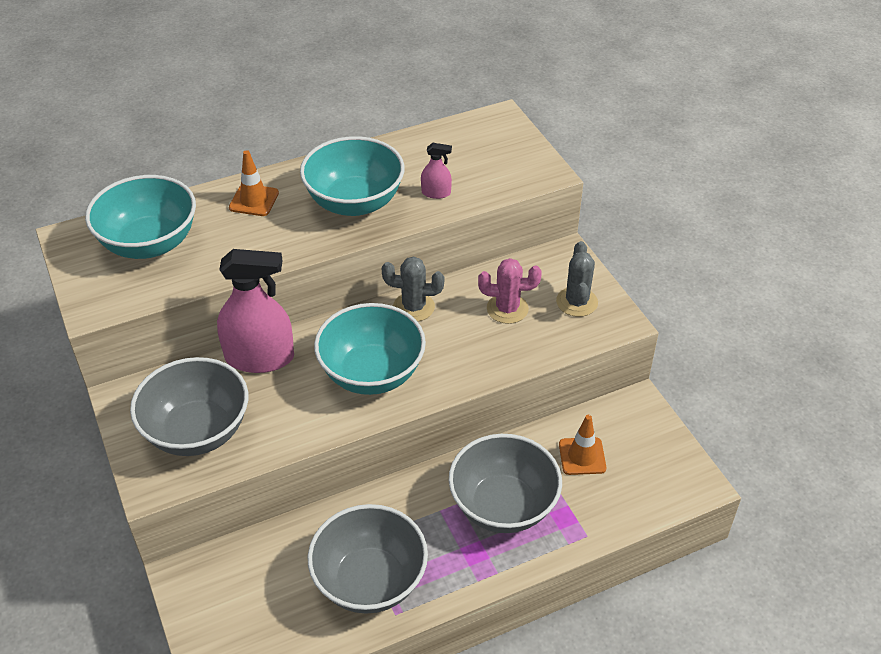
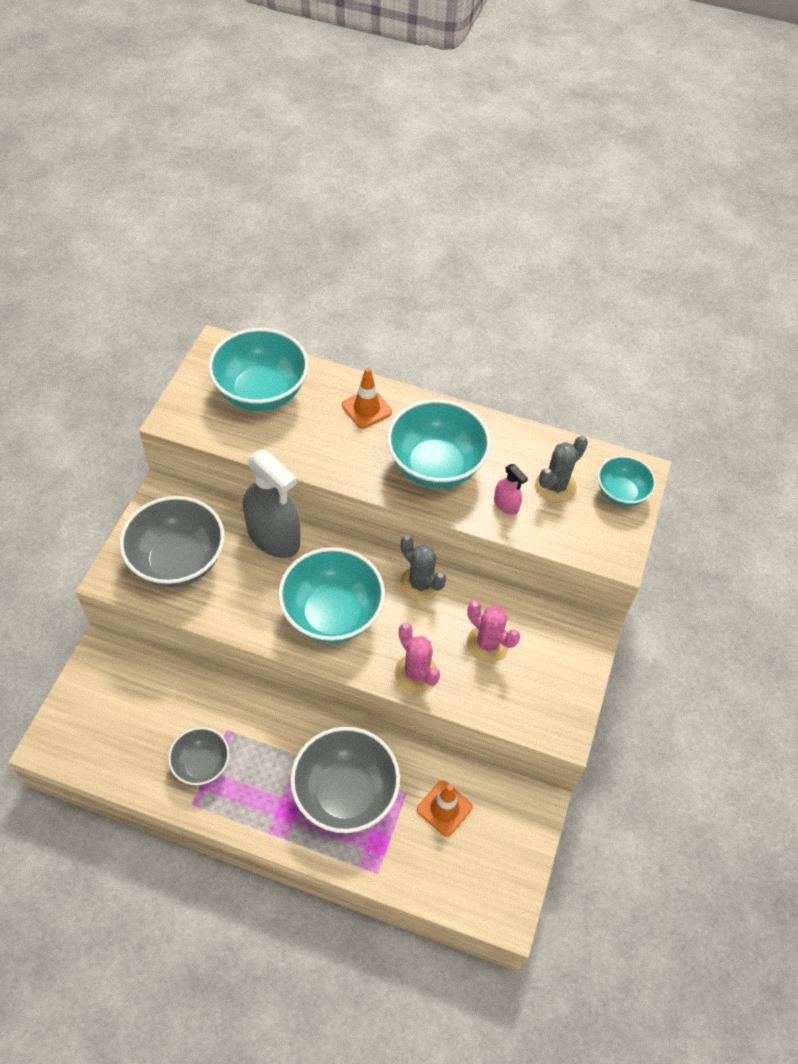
camera: 40 degrees right, 10 degrees up
pink spray bottle [217,249,294,373] -> grey spray bottle [243,449,300,558]
grey bowl [308,504,428,614] -> grey bowl [168,727,229,785], size x0.57
grey cactus [556,241,598,317] -> grey cactus moved to [535,436,588,503]
none -> pink cactus [395,623,440,693]
none -> turquoise bowl [597,456,656,506]

